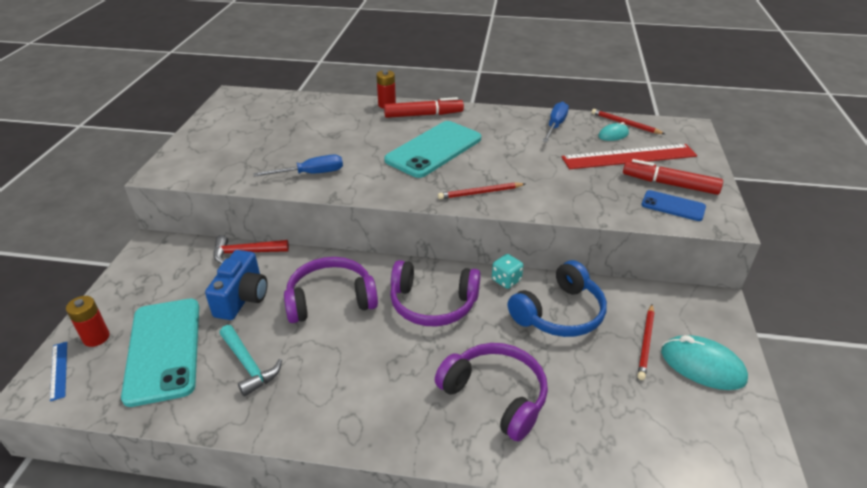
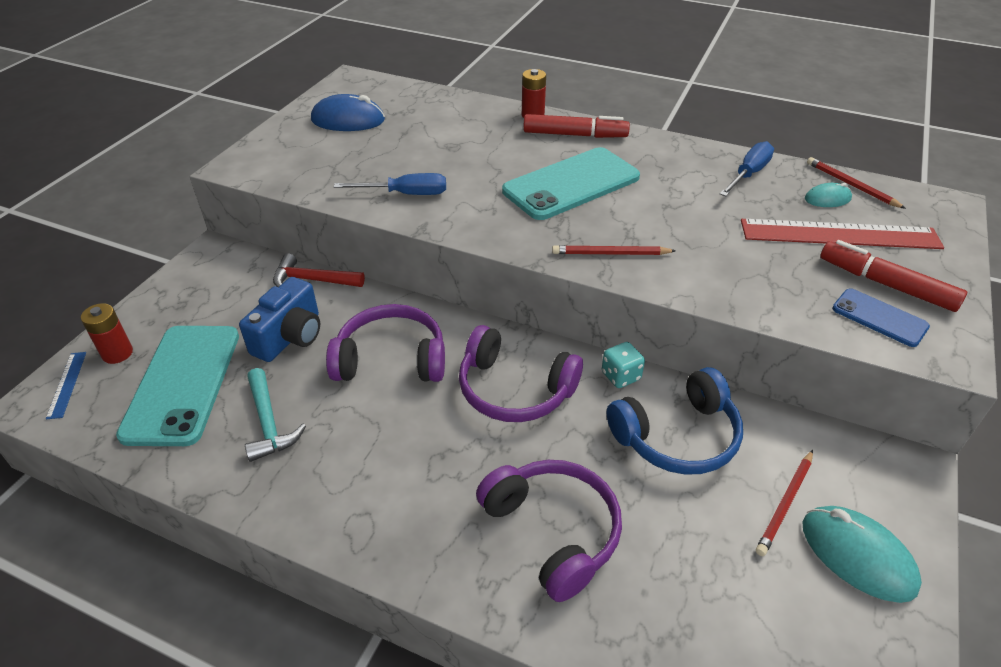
camera: 15 degrees right, 5 degrees up
none -> blue mouse [311,94,385,131]

